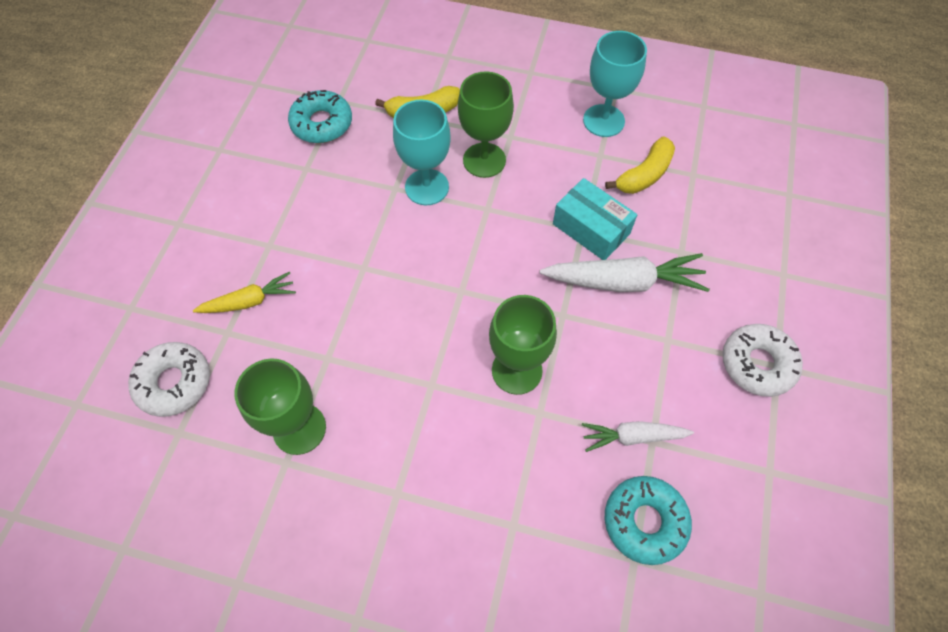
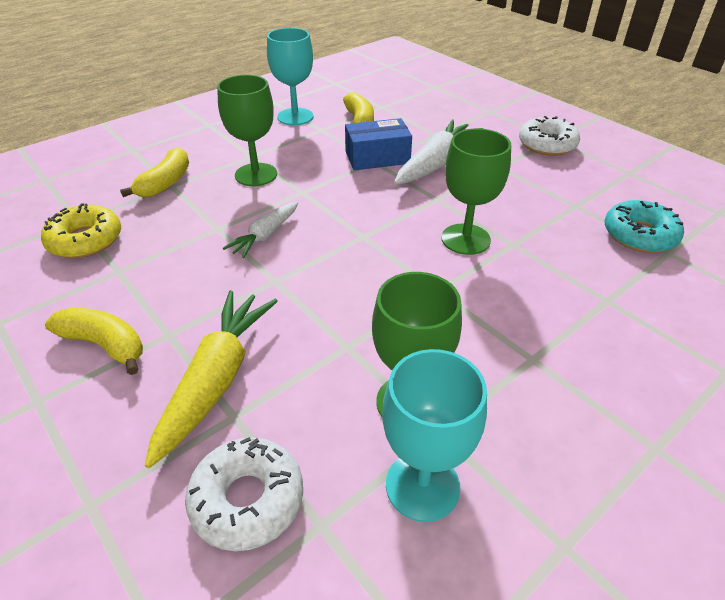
camera: 55 degrees left, 20 degrees down
yellow carrot [193,272,296,313] -> yellow carrot [145,290,278,468], size x1.66
turquoise donut [288,90,352,143] -> yellow donut [41,203,121,258]
turquoise goblet [393,100,451,205] -> turquoise goblet moved to [382,349,487,522]
turquoise box [553,178,637,260] -> blue box [345,118,412,170]
white carrot [582,421,694,452] -> white carrot moved to [223,202,298,258]
none -> yellow banana [45,308,143,375]

